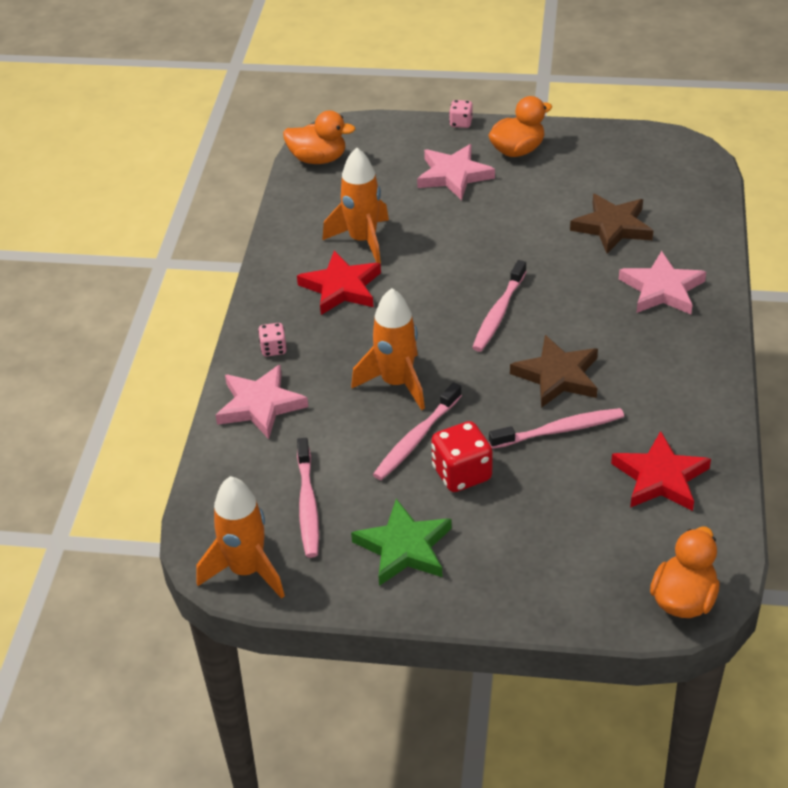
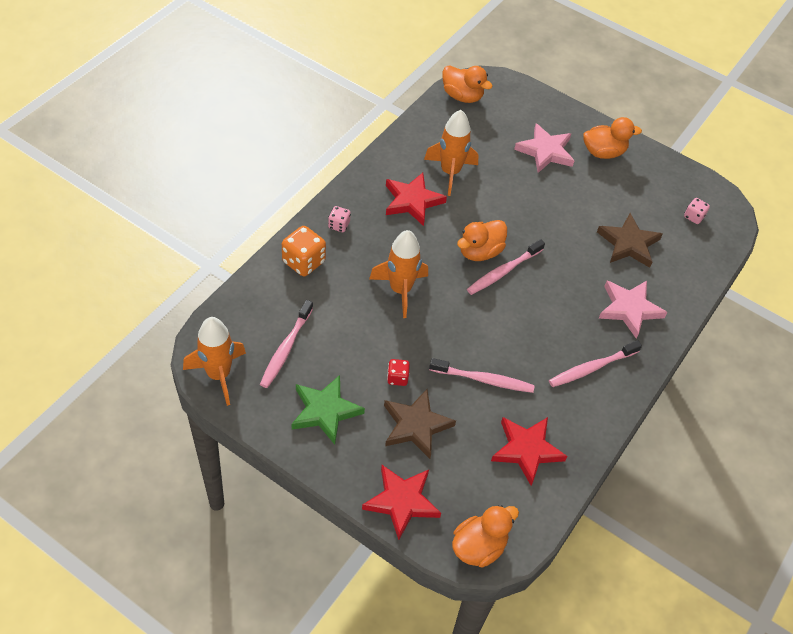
camera: 20 degrees right, 10 degrees up
pink star [216,365,308,439] -> orange dice [282,226,326,276]
pink toothbrush [373,382,462,480] -> pink toothbrush moved to [549,340,642,387]
red dice [431,421,493,492] -> red dice [387,359,410,386], size x0.56
pink dice [449,100,473,128] -> pink dice moved to [684,198,710,224]
brown star [510,335,598,408] -> brown star moved to [384,389,456,459]
none -> red star [362,465,441,540]
none -> orange duck [457,220,507,261]

